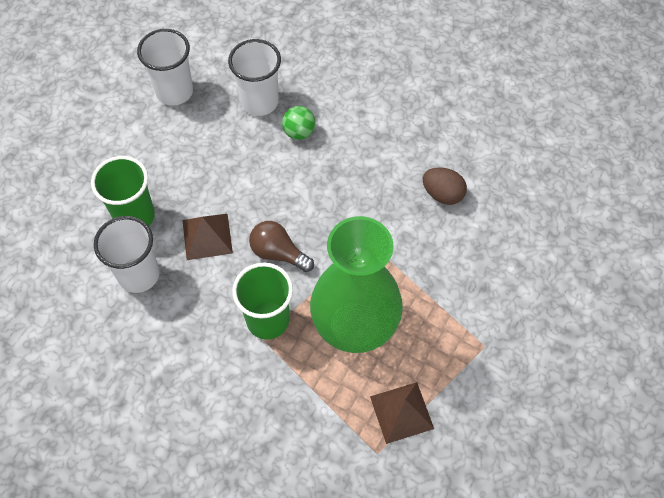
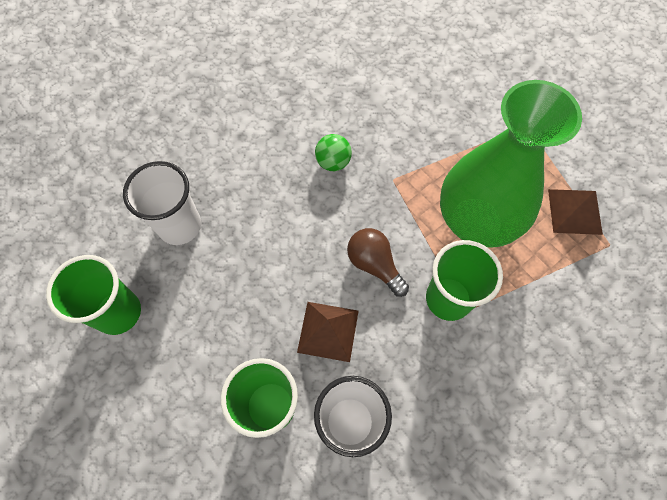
camera: 70 degrees left, 5 degrees up
white cup [137,29,193,106] -> green cup [46,255,141,335]
brown light bulb [249,221,314,272] -> brown light bulb turned 90 degrees clockwise [347,228,409,297]
green ball [282,106,316,140] -> green ball moved to [315,134,352,171]
brown egg [423,167,467,205] -> none

